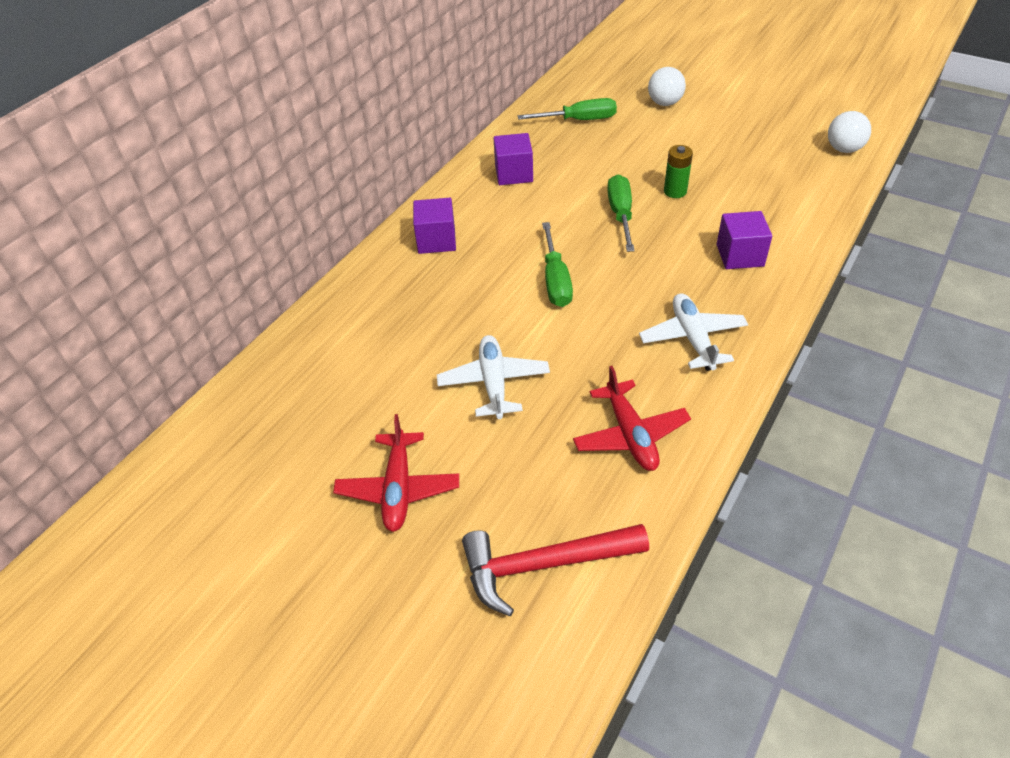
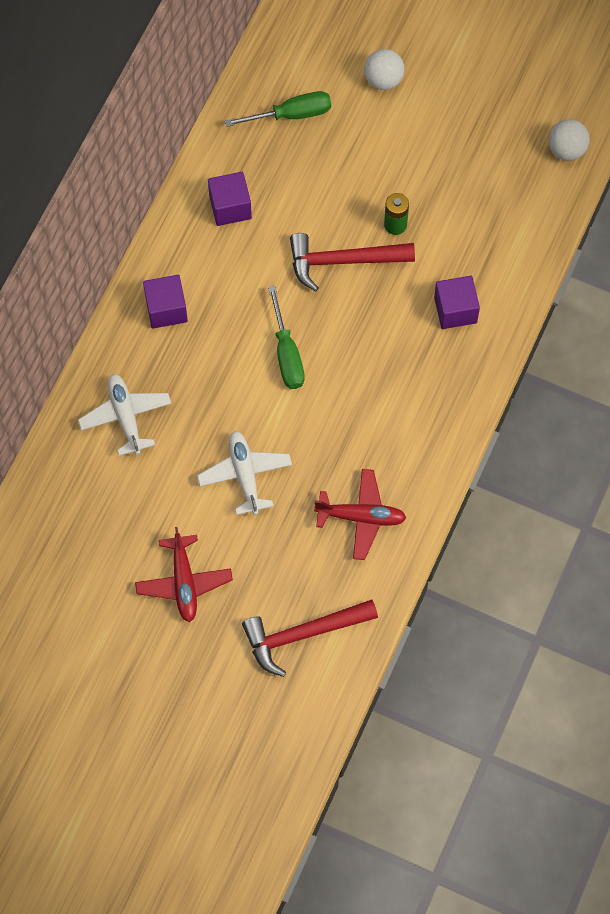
camera: 10 degrees left, 20 degrees up
red plane [573,366,691,471] -> red plane turned 60 degrees counterclockwise [314,469,406,560]
green screwdriver [607,174,635,252] -> red hammer [290,233,415,291]
white plane [639,293,748,371] -> white plane moved to [78,374,171,456]

